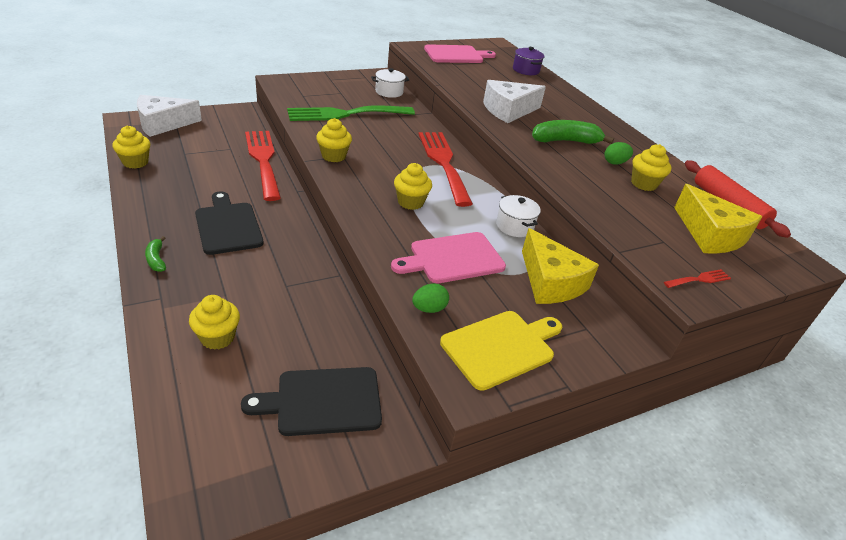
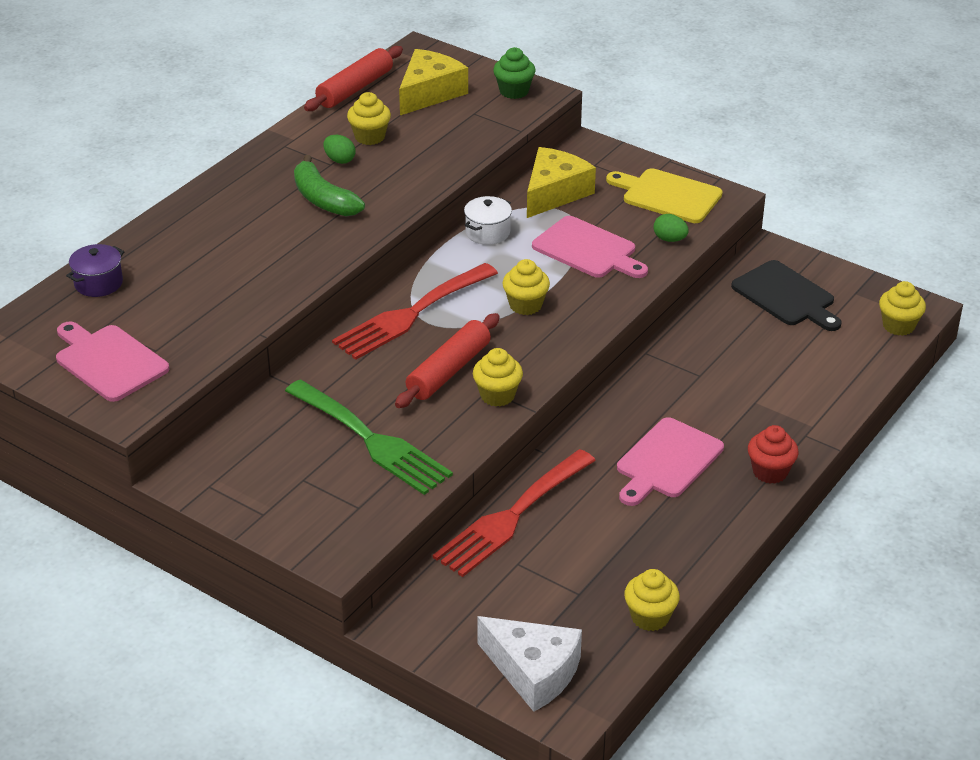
camera: 115 degrees left, 0 degrees up
green banana [145,236,166,272] -> red cupcake [748,425,799,484]
yellow cupcake [189,295,240,350] -> yellow cupcake moved to [879,281,926,336]
black cutting board [195,191,264,255] -> pink cutting board [617,417,724,506]
white pot [371,68,409,98] -> none
white cheese [483,80,546,123] -> none
red fork [664,269,731,288] -> green cupcake [493,47,535,99]
none -> red rolling pin [395,313,500,408]

